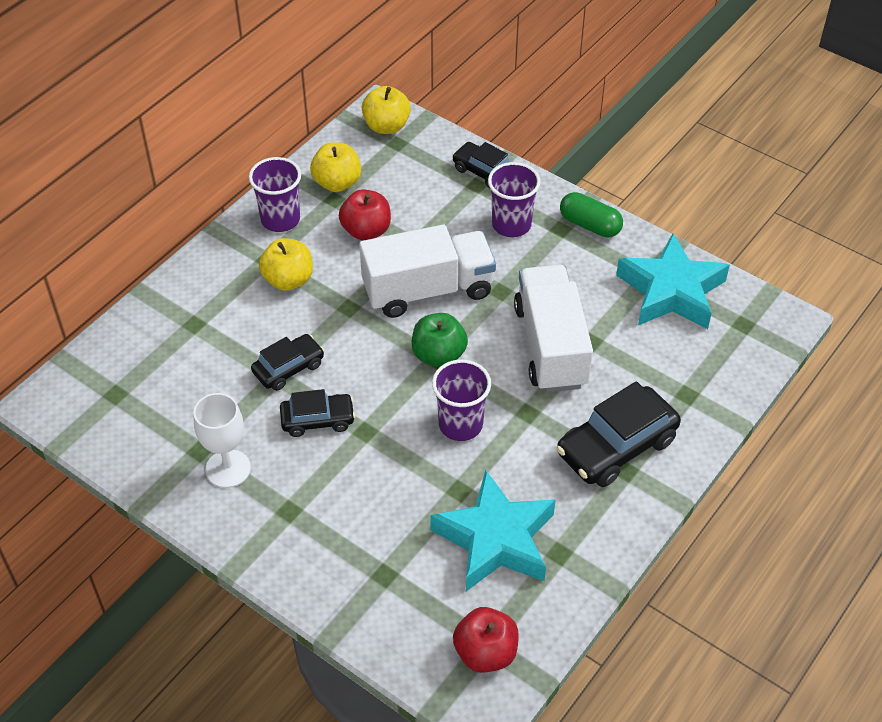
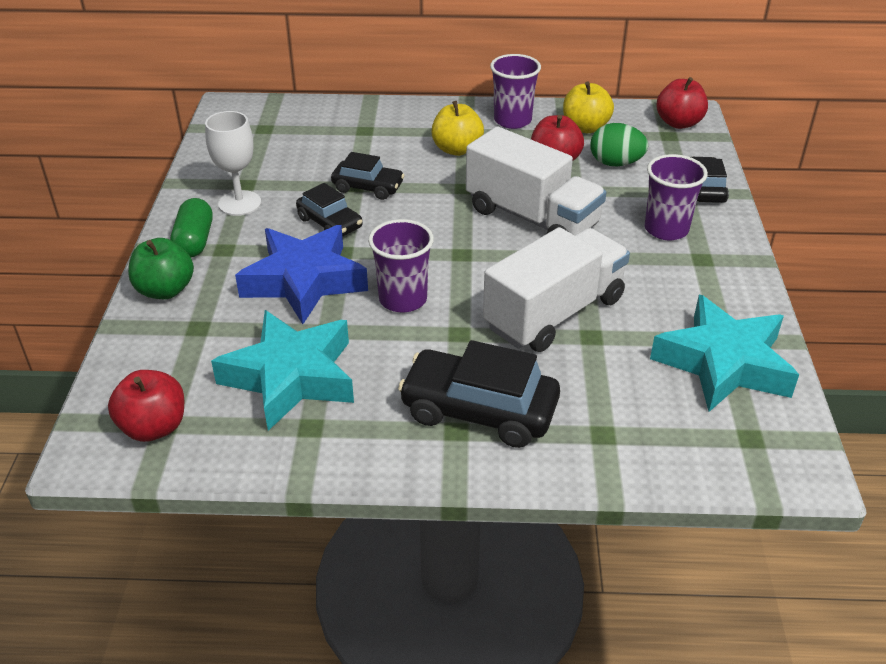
camera: 55 degrees right, 10 degrees down
yellow apple [362,86,411,134] -> red apple [656,77,708,129]
green apple [412,313,468,367] -> green apple moved to [128,238,194,299]
green capsule [560,192,623,237] -> green capsule moved to [170,198,213,258]
none -> blue star [235,225,368,324]
none -> green egg [590,123,648,166]

